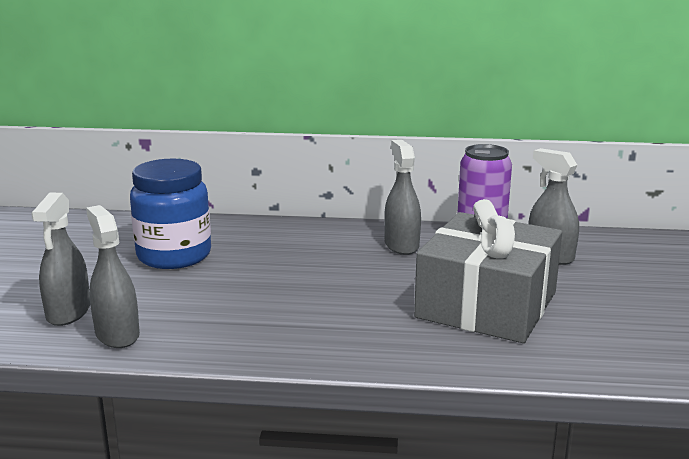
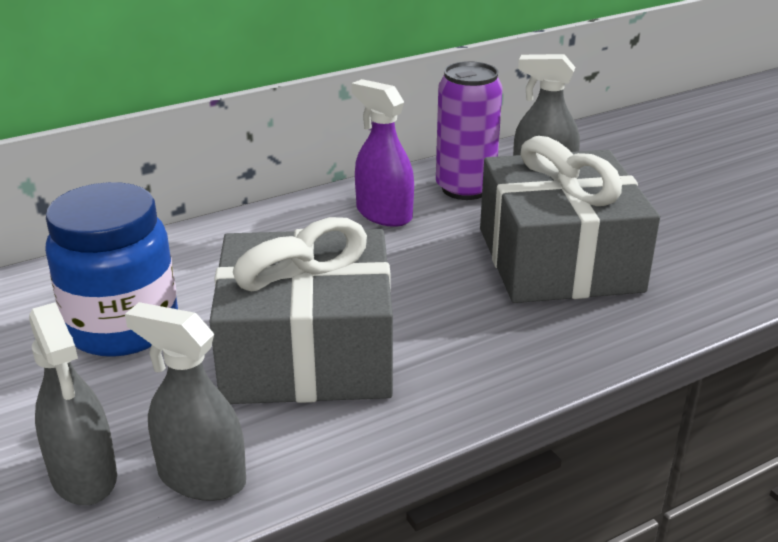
camera: 35 degrees left, 10 degrees up
grey spray bottle [384,140,421,255] -> purple spray bottle [351,79,414,227]
none -> grey gift [209,217,393,404]

